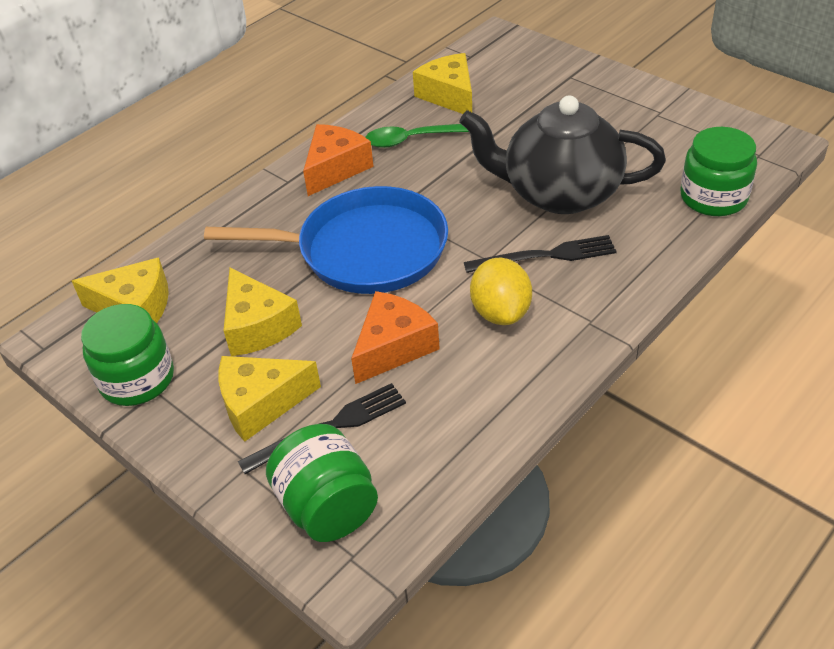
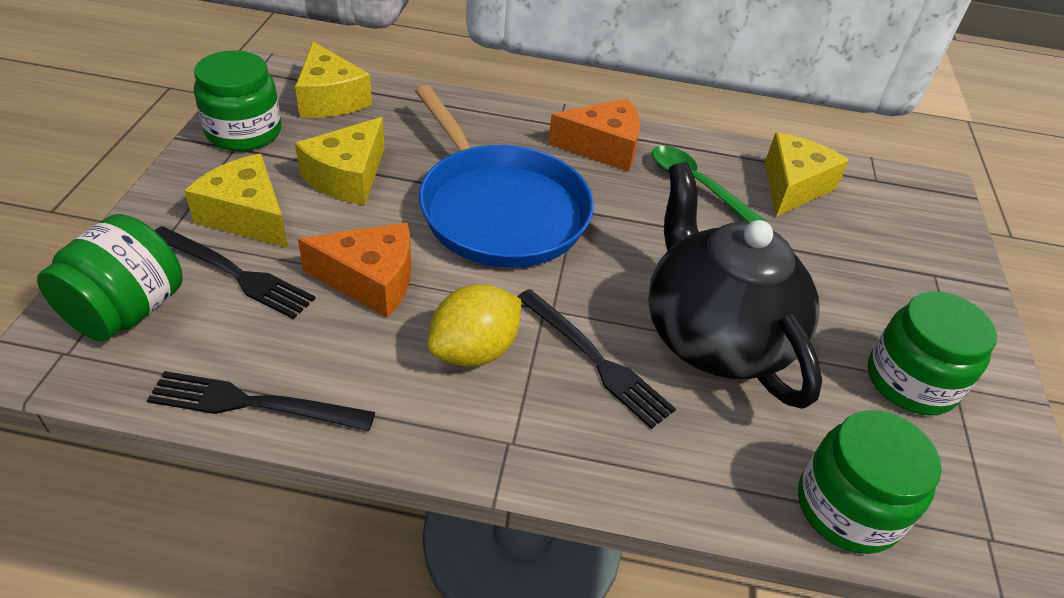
camera: 50 degrees right, 0 degrees up
none -> black fork [147,371,375,431]
none -> green jar [868,291,997,416]

